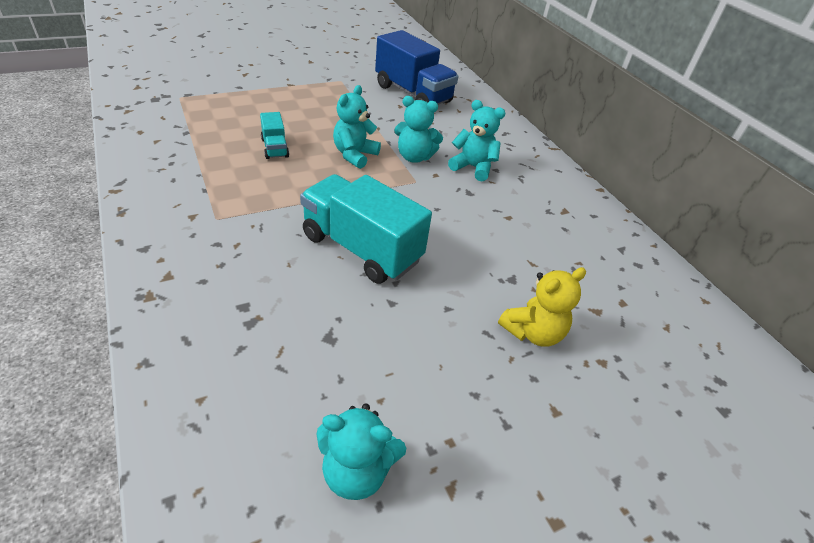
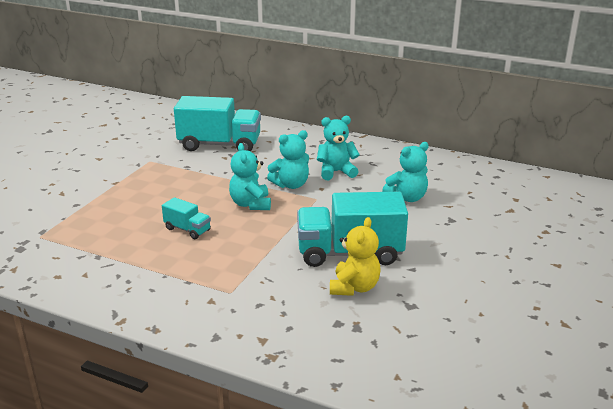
camera: 35 degrees left, 15 degrees down
turquoise teddy bear [316,404,406,500] -> turquoise teddy bear moved to [382,142,429,202]
blue truck [375,30,459,105] -> turquoise truck [174,96,261,152]
yellow teddy bear [498,267,586,347] -> yellow teddy bear moved to [330,217,381,296]

